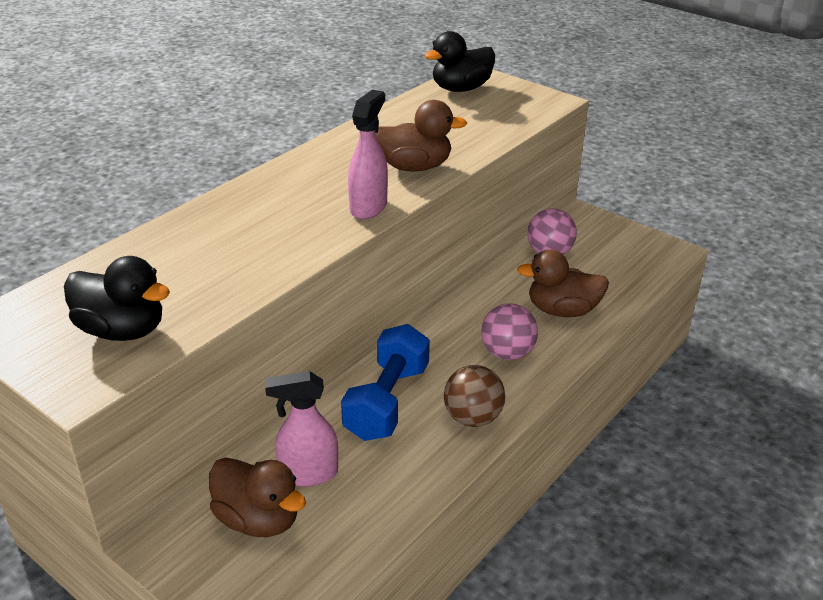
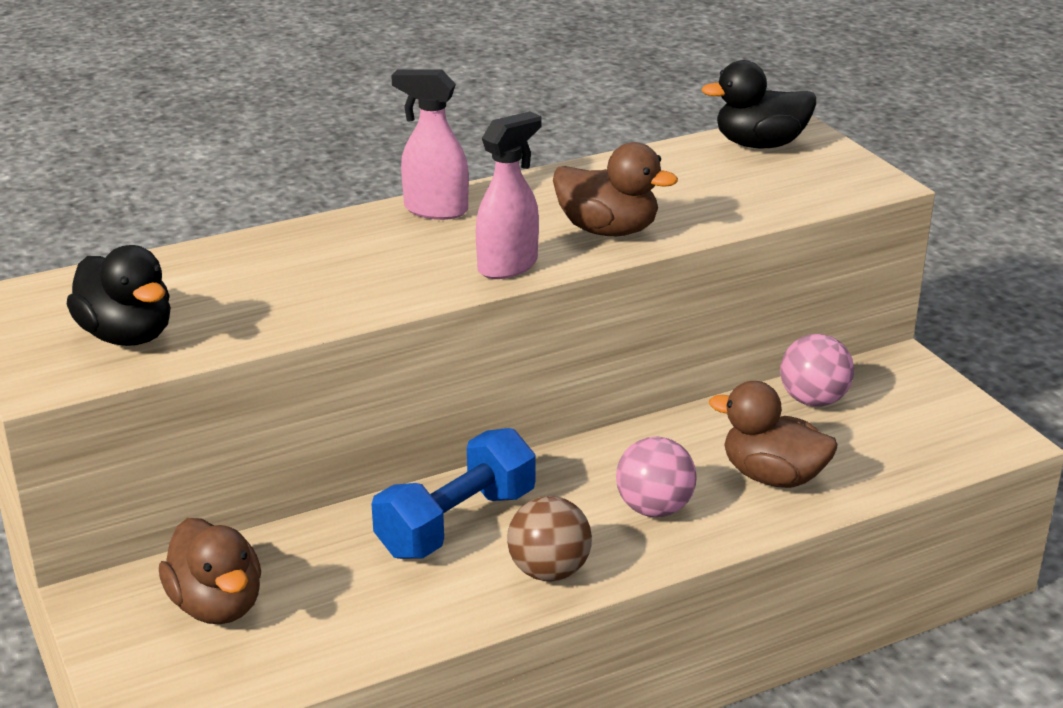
camera: 25 degrees right, 5 degrees down
pink spray bottle [265,371,338,487] -> pink spray bottle moved to [391,69,469,220]

